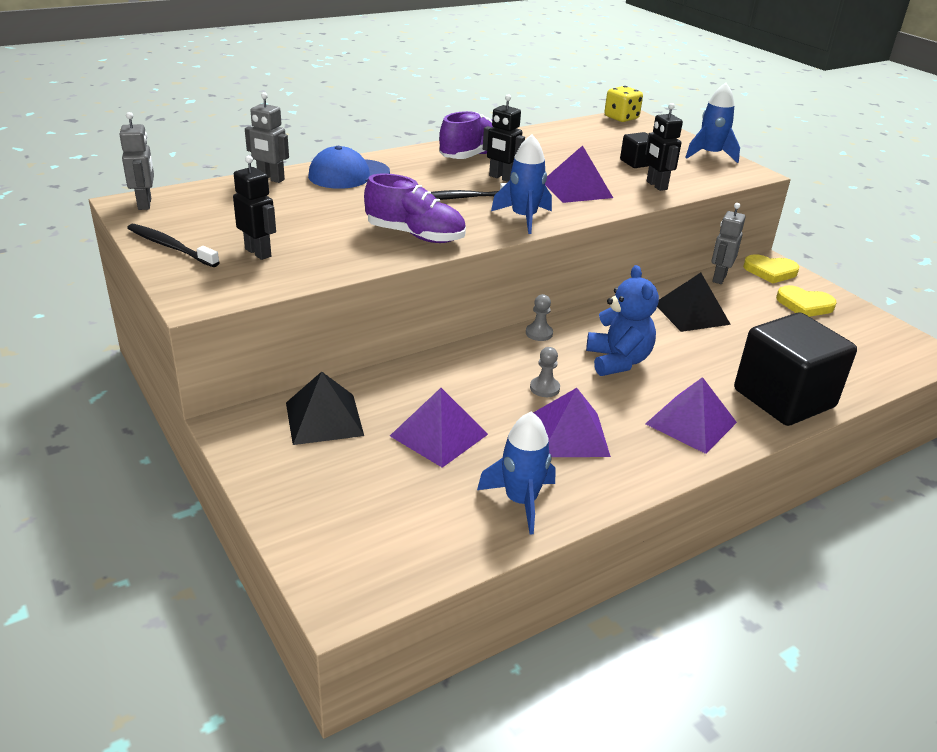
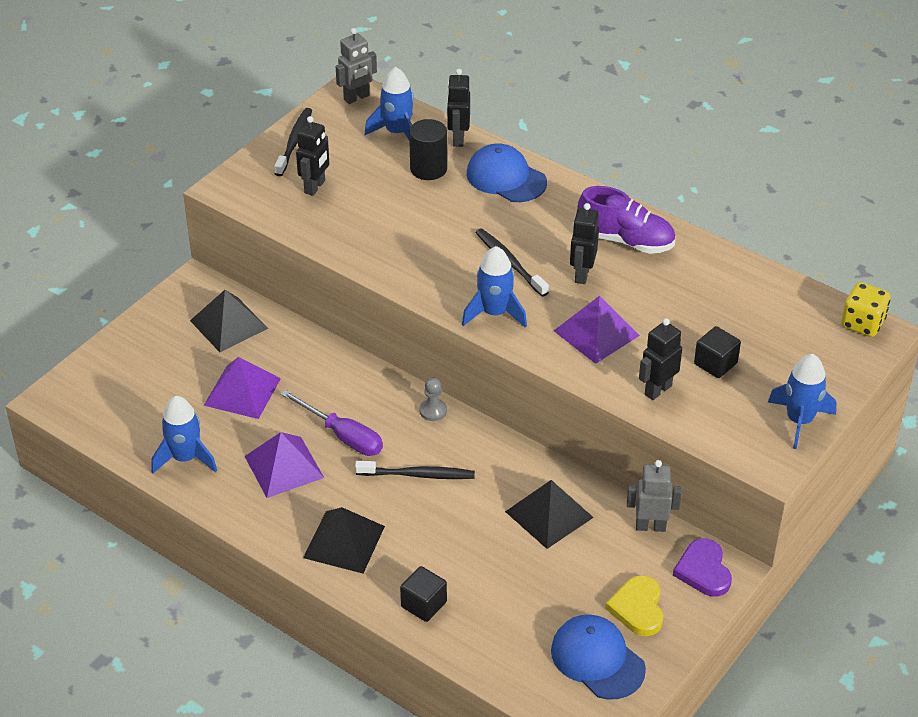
camera: 70 degrees right, 10 degrees up
grey robot [245,92,289,183] -> black robot [447,69,470,147]
purple shoe [364,173,466,243] -> none
grey pawn [530,347,560,397] -> purple screwdriver [281,390,383,456]
blue teddy bear [586,265,659,376] -> black toothbrush [355,461,475,479]
purple pyramid [645,377,737,454] -> black pyramid [303,507,385,573]
black cube [734,312,857,426] -> black cube [400,566,447,622], size x0.45
yellow heart [743,254,799,284] -> purple heart [673,538,732,597]
none -> blue rocket [365,67,414,141]
none -> black cylinder [409,119,447,180]
none -> blue cap [551,615,646,699]

